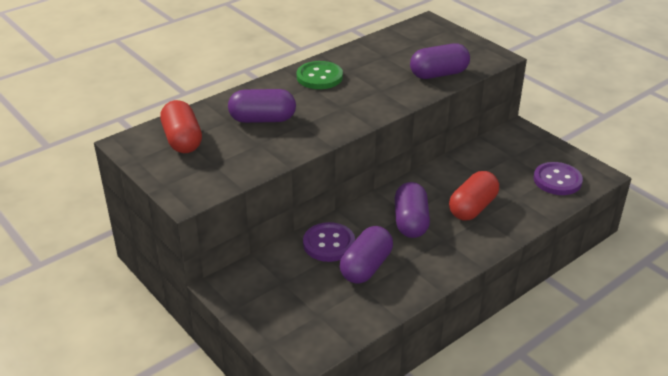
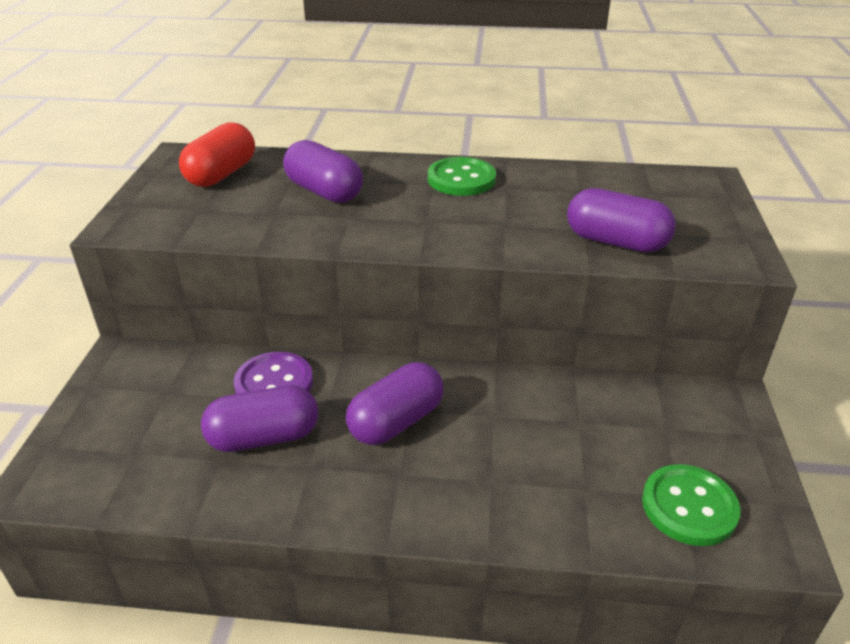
camera: 45 degrees right, 0 degrees up
red capsule [449,171,499,220] -> none
purple button [533,162,583,195] -> green button [642,464,741,546]

